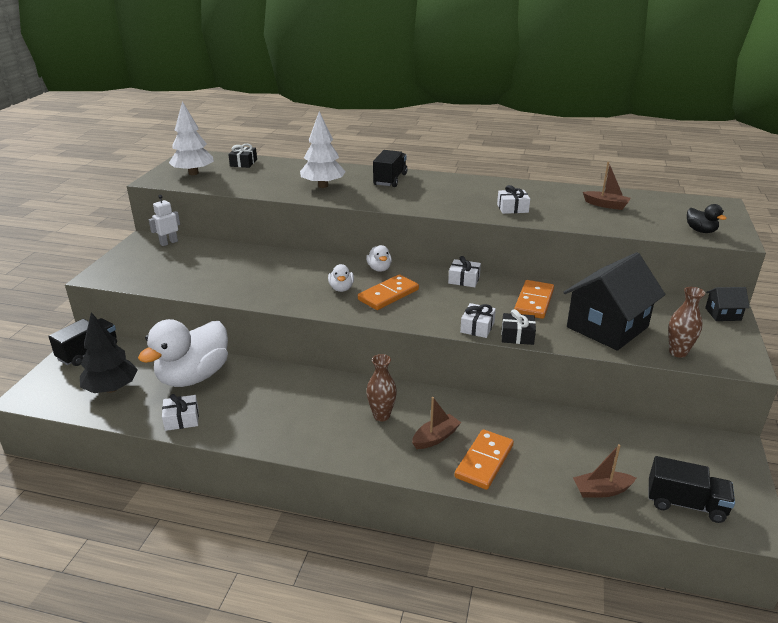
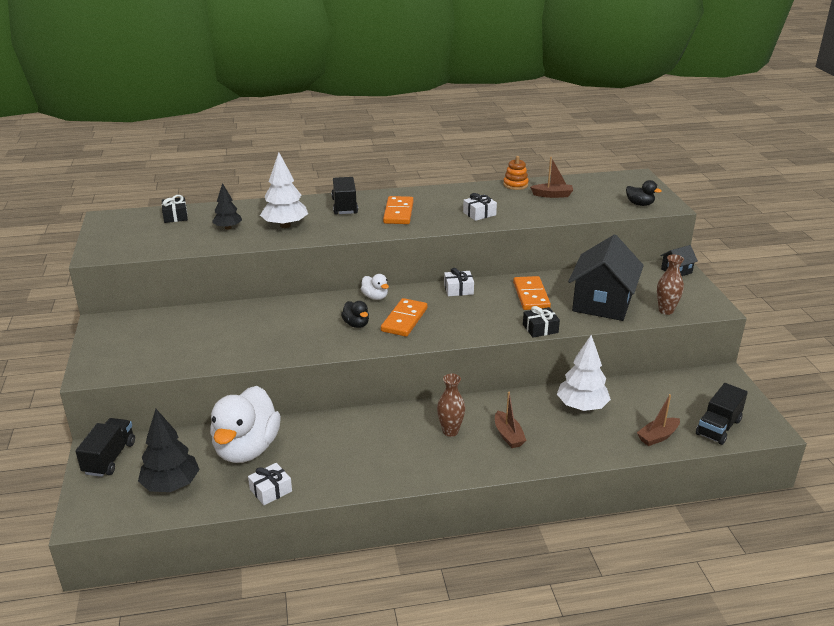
camera: 25 degrees left, 0 degrees up
white robot [149,195,180,246] -> none
white tree [169,101,214,175] -> white tree moved to [557,335,611,411]
white duck [328,264,354,292] -> black duck [341,301,369,328]
brown boat [412,397,461,449] -> brown boat turned 135 degrees clockwise [495,392,527,448]
orange domino [455,429,514,490] -> orange domino moved to [383,196,414,224]
white gift [460,303,496,338] -> none
black truck [649,456,735,523] -> black truck turned 135 degrees clockwise [696,383,748,445]
none -> black tree [212,183,242,230]
none -> orange stacking toy [503,156,529,190]

